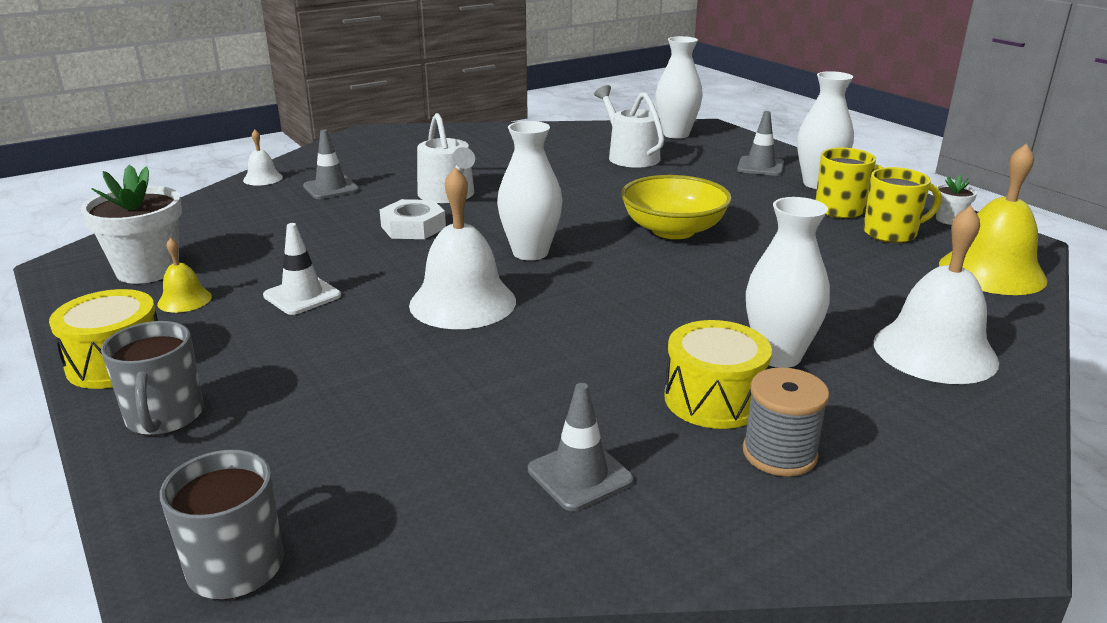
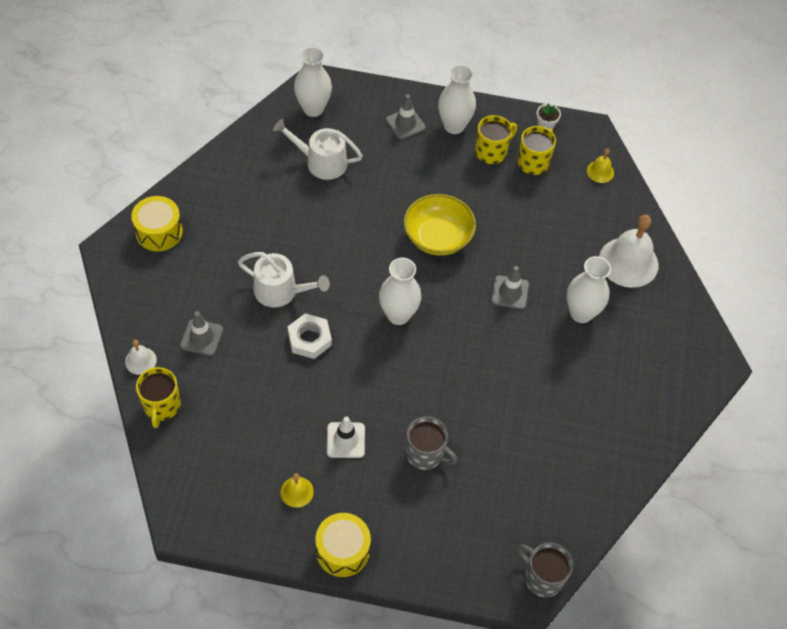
camera: 50 degrees left, 30 degrees up
white flower pot [81,165,182,284] -> none
grey mug [101,321,204,436] -> grey mug moved to [406,416,457,470]
white bell [409,167,516,329] -> none
grey traffic cone [528,383,634,511] -> grey traffic cone moved to [491,266,529,310]
yellow drum [664,320,772,429] -> yellow drum moved to [131,196,183,251]
grey spool [743,367,829,477] -> none
yellow bell [939,143,1048,295] -> yellow bell [587,148,614,183], size x0.48
none -> yellow mug [136,367,181,428]

